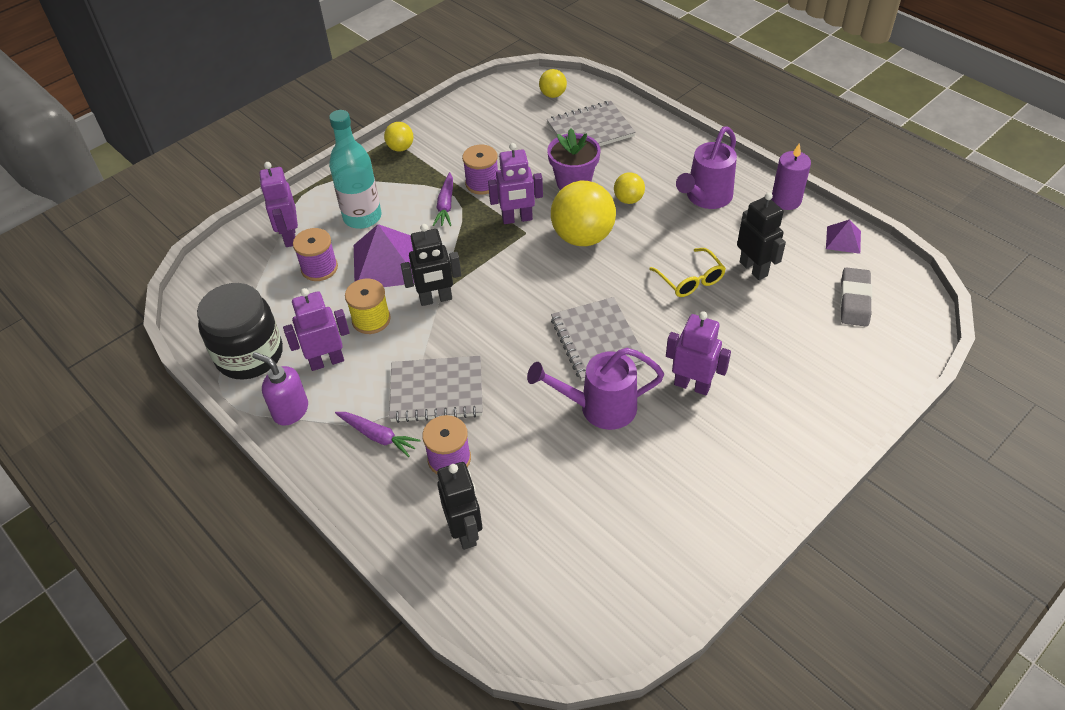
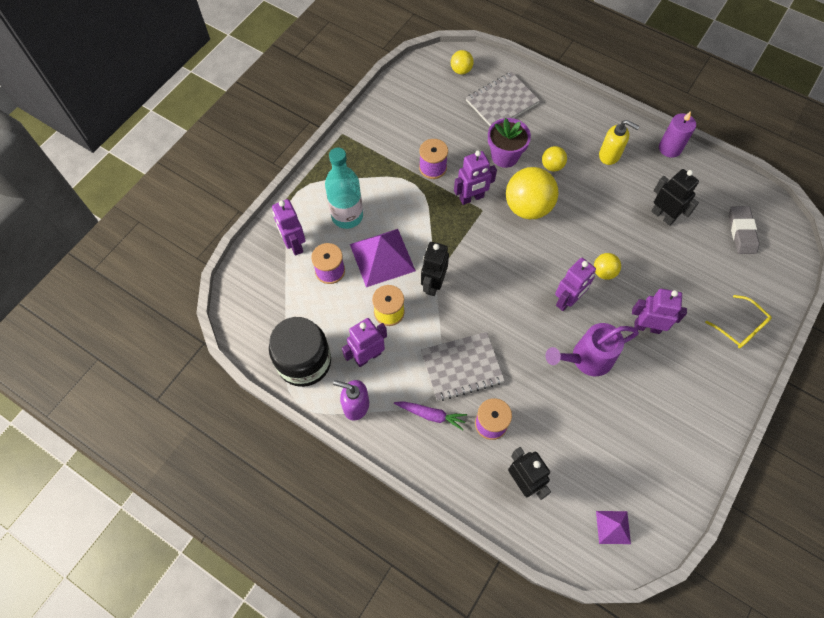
camera: 15 degrees left, 15 degrees up
yellow ball [384,122,414,152] -> yellow ball moved to [594,253,621,280]
black robot [401,224,461,306] -> black robot turned 135 degrees clockwise [421,242,449,296]
purple carrot [433,172,453,226] -> none
grey notebook [551,297,645,381] -> purple robot [555,258,596,311]
yellow glasses [649,248,726,297] -> yellow glasses moved to [705,295,772,348]
purple watering can [676,126,737,209] -> yellow soap dispenser [599,120,640,165]
purple pyramid [826,219,861,254] -> purple pyramid moved to [596,511,631,544]

